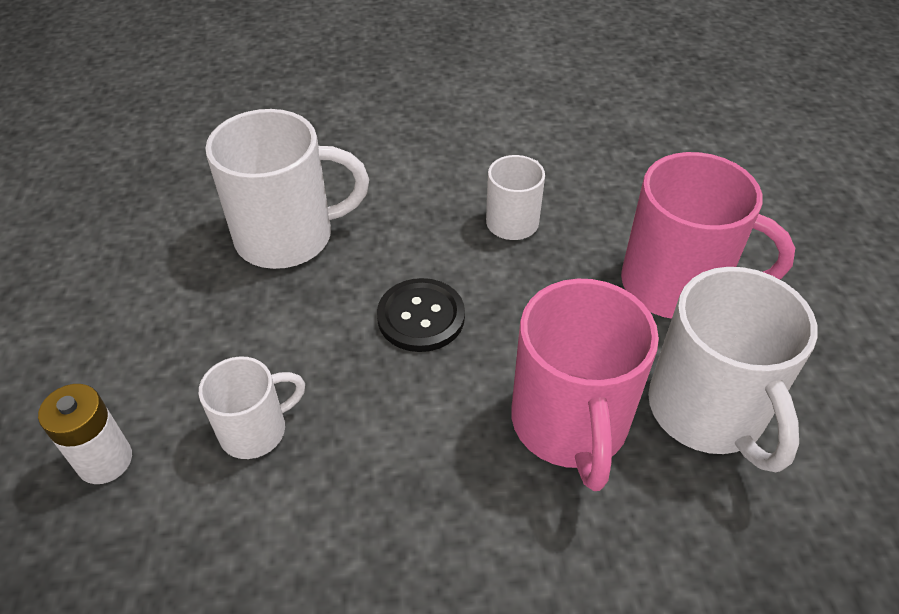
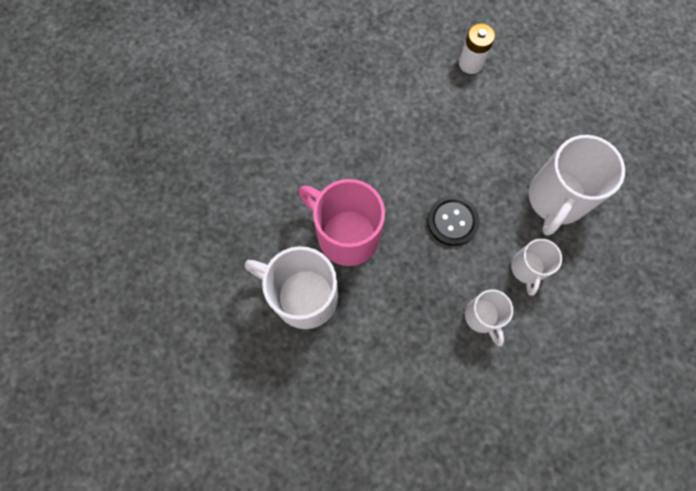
camera: 130 degrees right, 25 degrees up
white mug [199,356,305,459] -> white mug moved to [511,239,562,296]
pink mug [621,152,795,319] -> none

